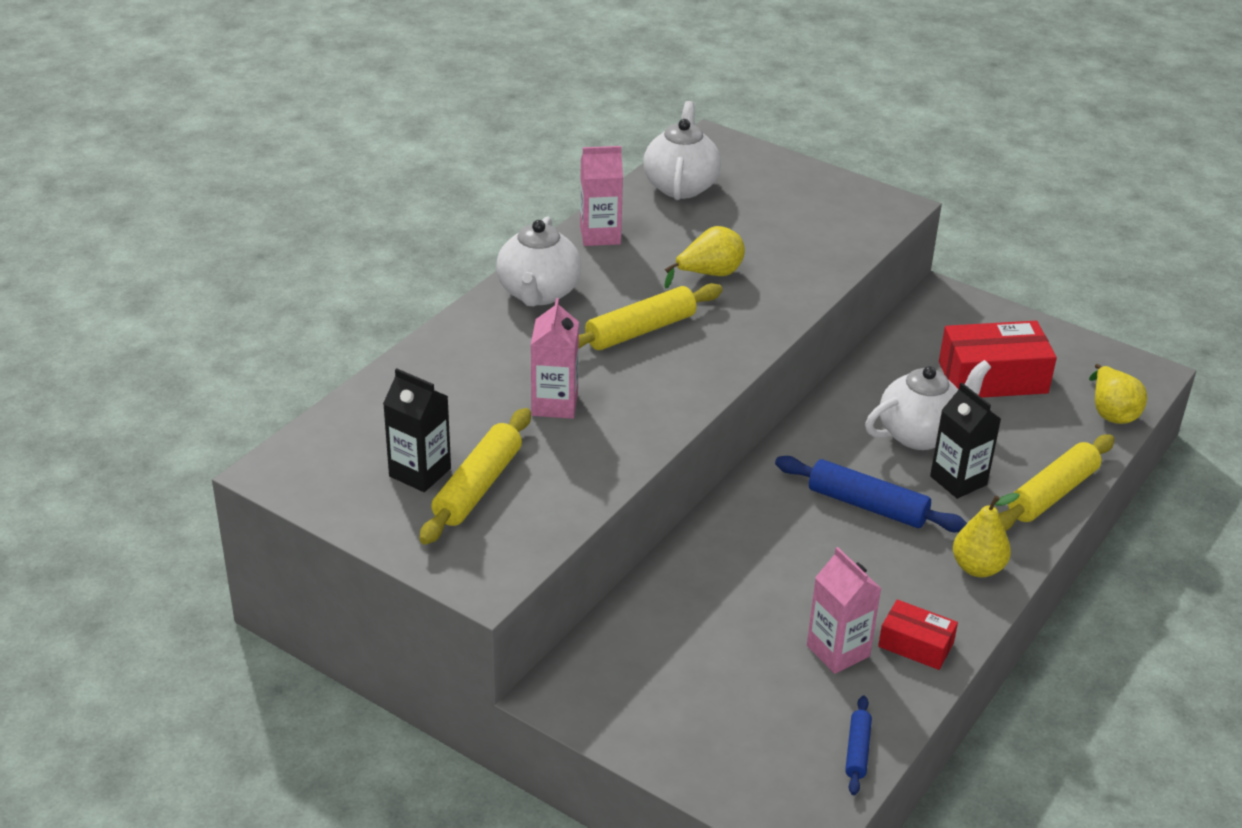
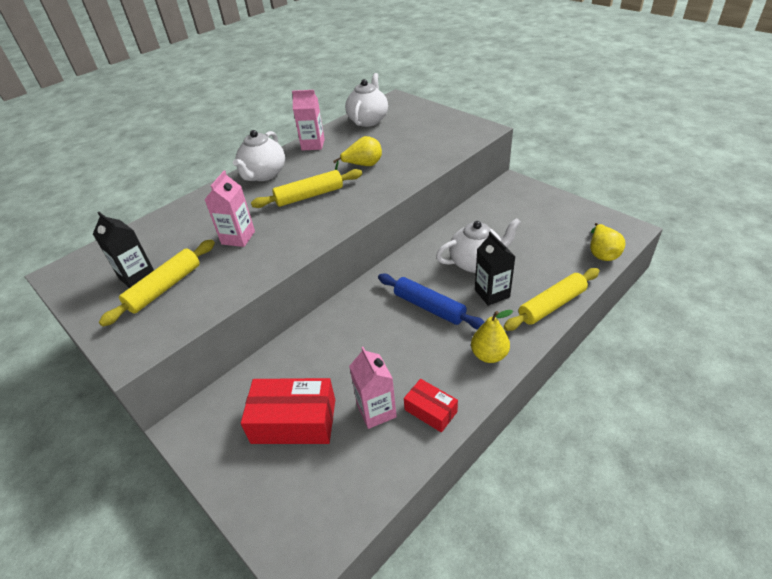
camera: 15 degrees right, 5 degrees up
blue rolling pin [845,696,872,795] -> none
red box [939,321,1057,398] -> red box moved to [241,378,335,444]

